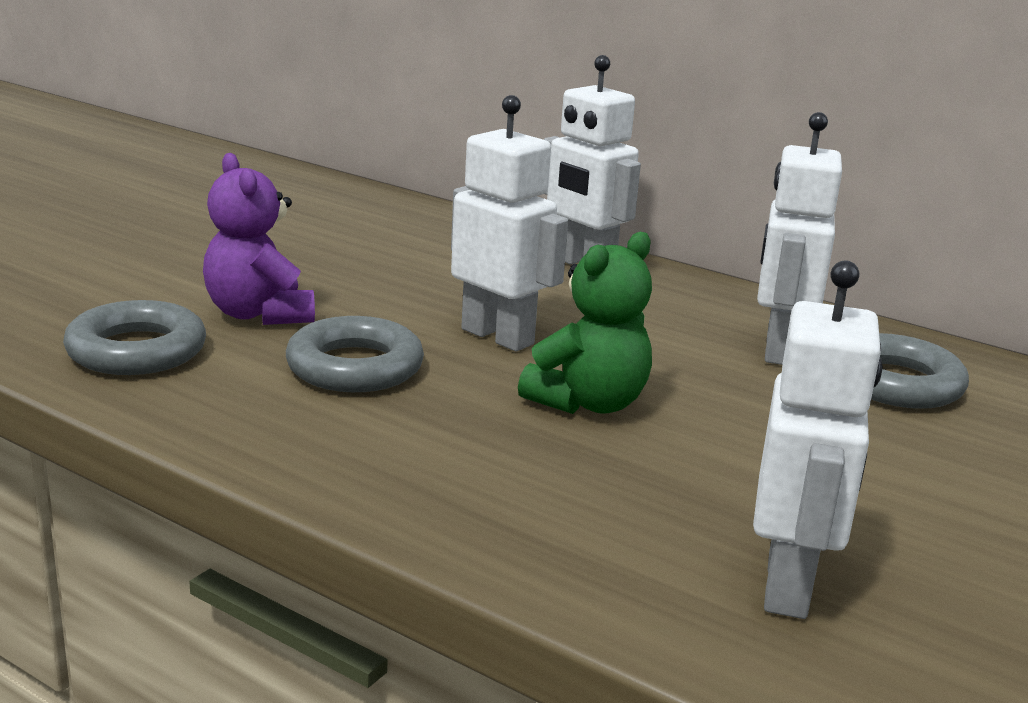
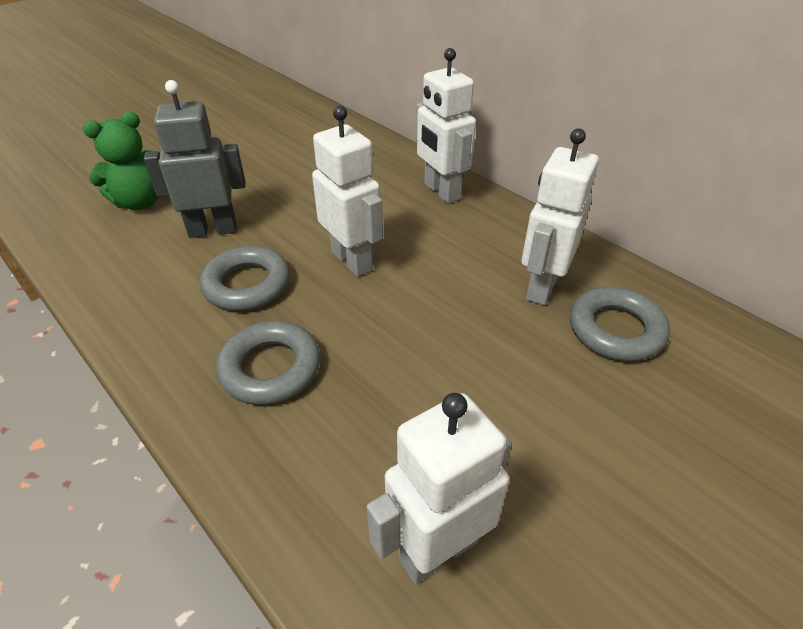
camera: 15 degrees right, 20 degrees up
grey ring [63,300,206,375] -> grey ring moved to [216,321,321,405]
purple teddy bear [203,153,315,325] -> grey robot [144,80,246,238]
green teddy bear [518,232,652,414] -> green teddy bear moved to [83,112,159,210]
white robot [753,260,883,619] -> white robot turned 150 degrees counterclockwise [367,393,512,584]

